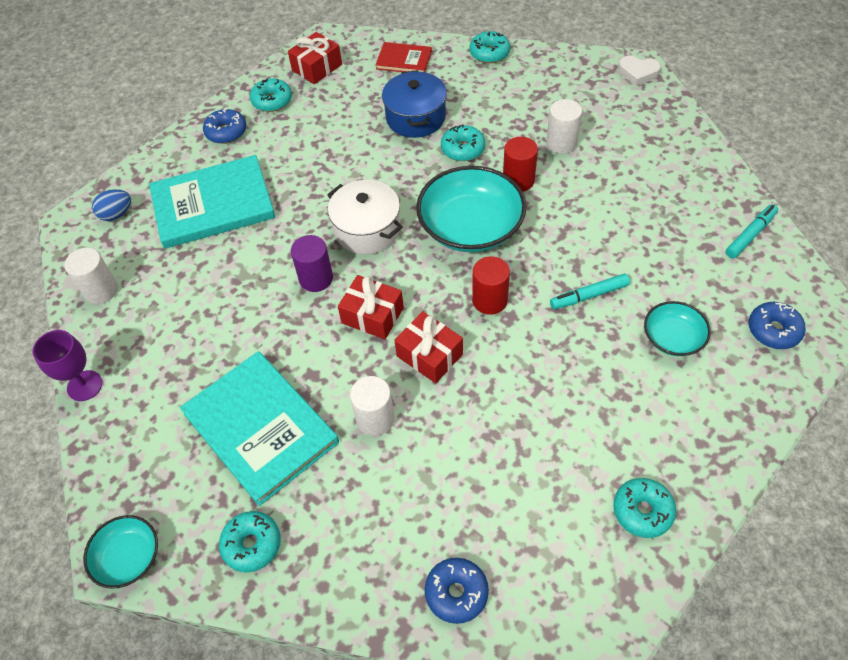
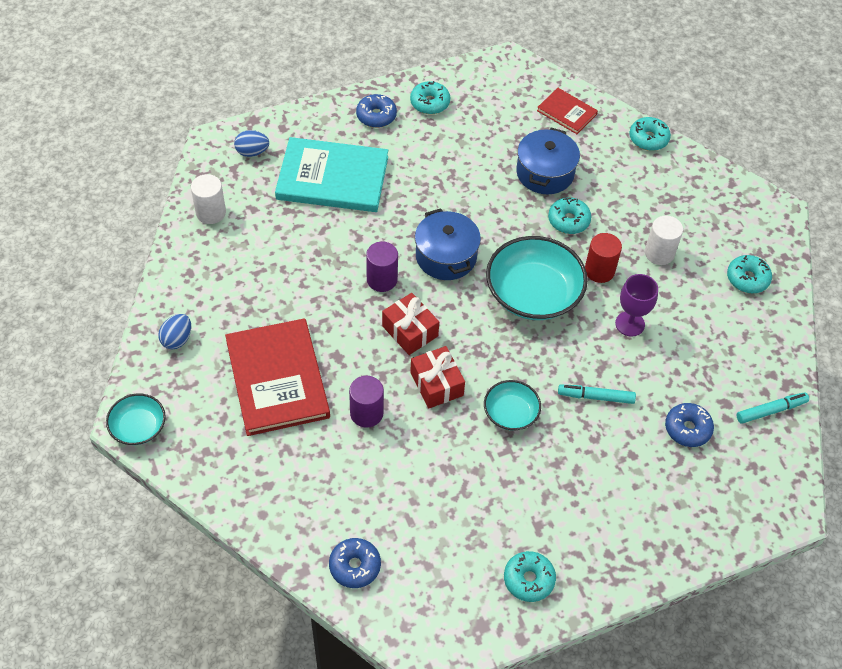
camera: 20 degrees right, 0 degrees up
purple goblet [32,330,102,401] -> purple goblet moved to [615,274,658,337]
turquoise book [180,351,339,506] -> red book [225,318,330,436]
turquoise donut [219,511,281,572] -> turquoise donut moved to [727,255,772,293]
red gift [288,32,342,84] -> none
white pot [327,180,403,254] -> blue pot [415,208,481,280]
white cylinder [350,376,395,436] -> purple cylinder [349,376,384,428]
red cylinder [472,256,510,315] -> none
white heart [618,56,661,86] -> none
turquoise bowl [644,301,711,356] -> turquoise bowl moved to [484,380,541,431]
blue donut [749,302,806,349] -> blue donut moved to [665,403,714,447]
none -> blue egg [158,314,191,349]

